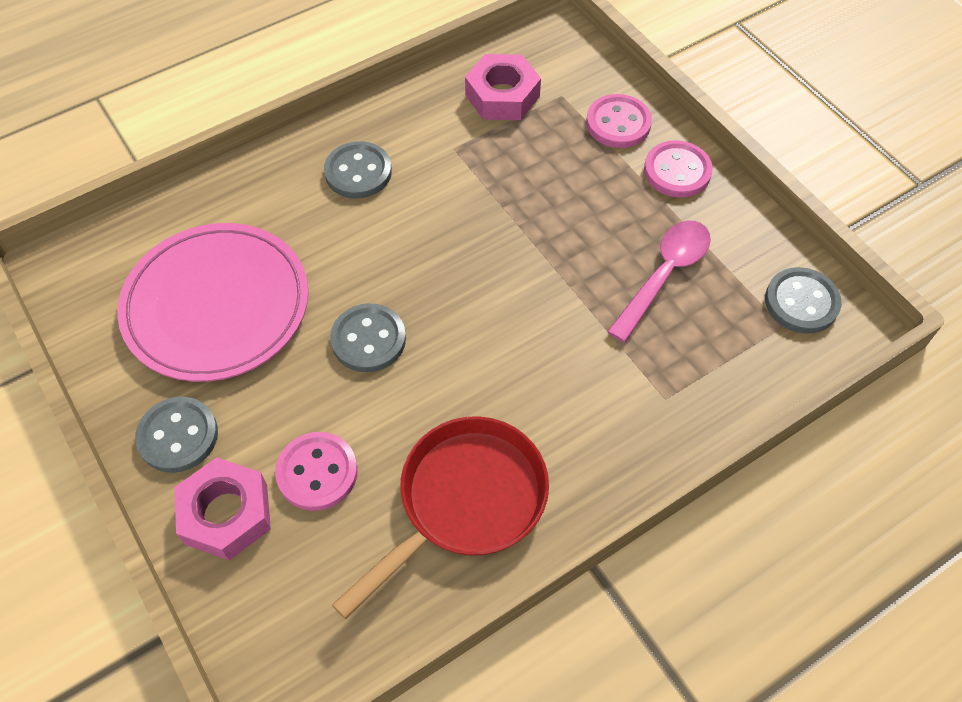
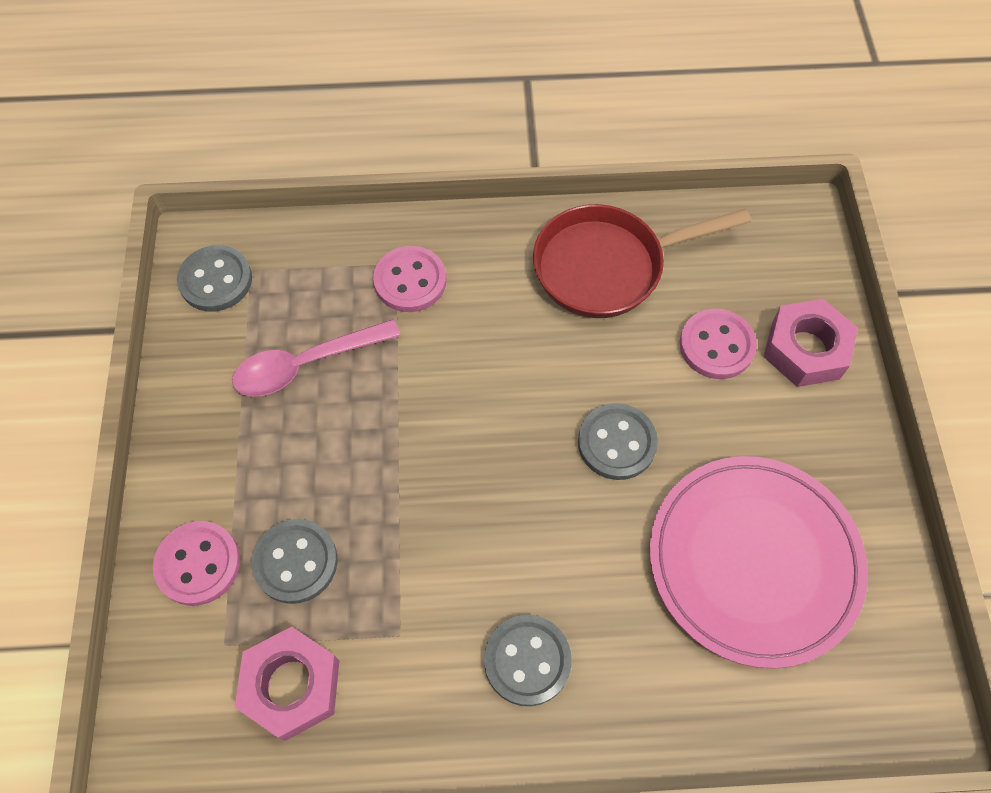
camera: 150 degrees left, 5 degrees up
grey button [135,397,218,473] -> grey button moved to [252,519,337,604]
pink button [644,140,713,198] -> pink button moved to [373,246,446,312]

